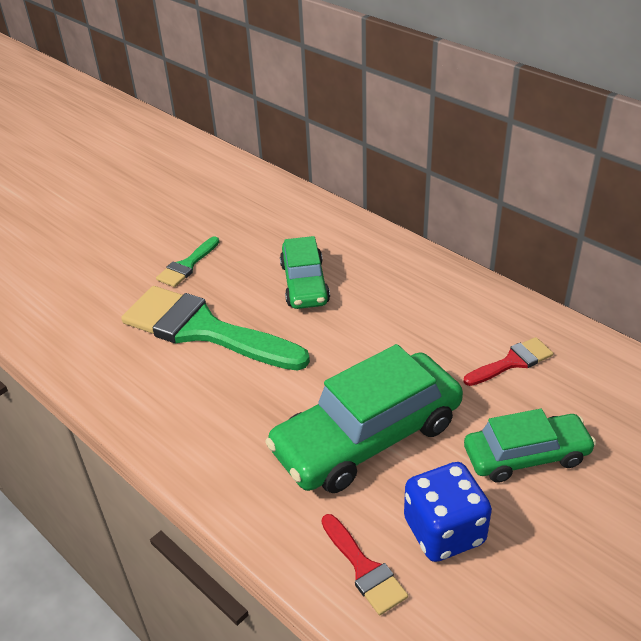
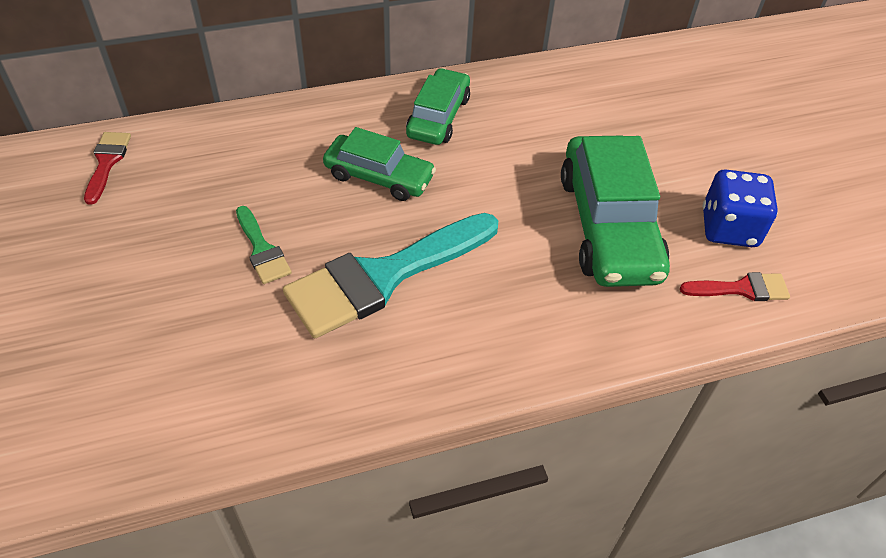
camera: 65 degrees left, 10 degrees up
green brush [121,286,310,371] -> turquoise brush [283,213,498,338]
red brush [464,337,553,386] -> red brush moved to [84,132,131,205]
green car [464,409,596,483] -> green car moved to [406,68,470,145]

